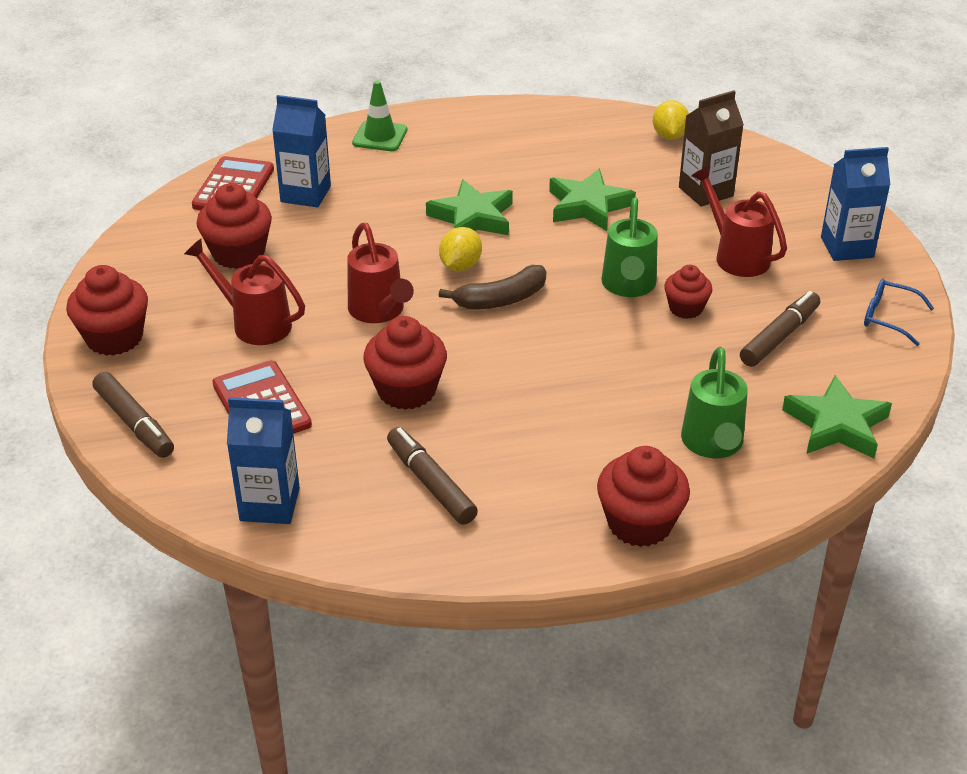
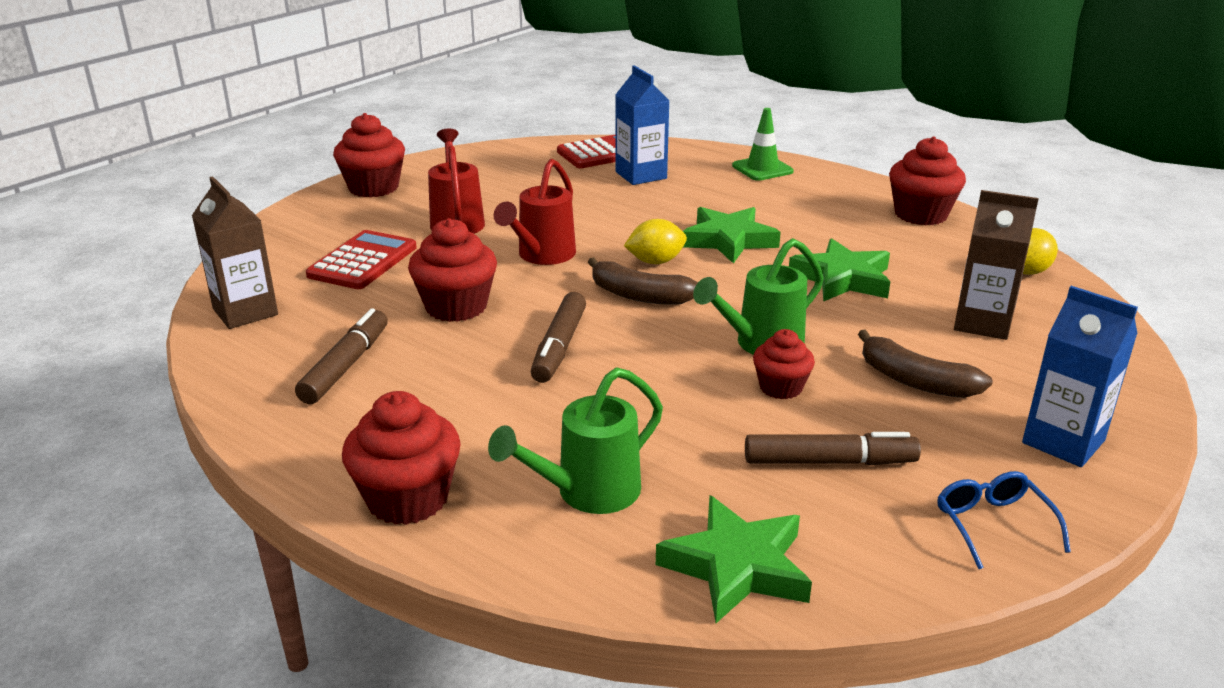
camera: 50 degrees right, 10 degrees down
brown marker [93,372,174,458] -> brown marker moved to [531,292,586,383]
red cupcake [196,183,272,269] -> red cupcake moved to [889,136,966,225]
blue carton [227,397,300,524] -> brown carton [192,176,278,329]
red watering can [691,165,787,277] -> brown banana [858,329,993,398]

